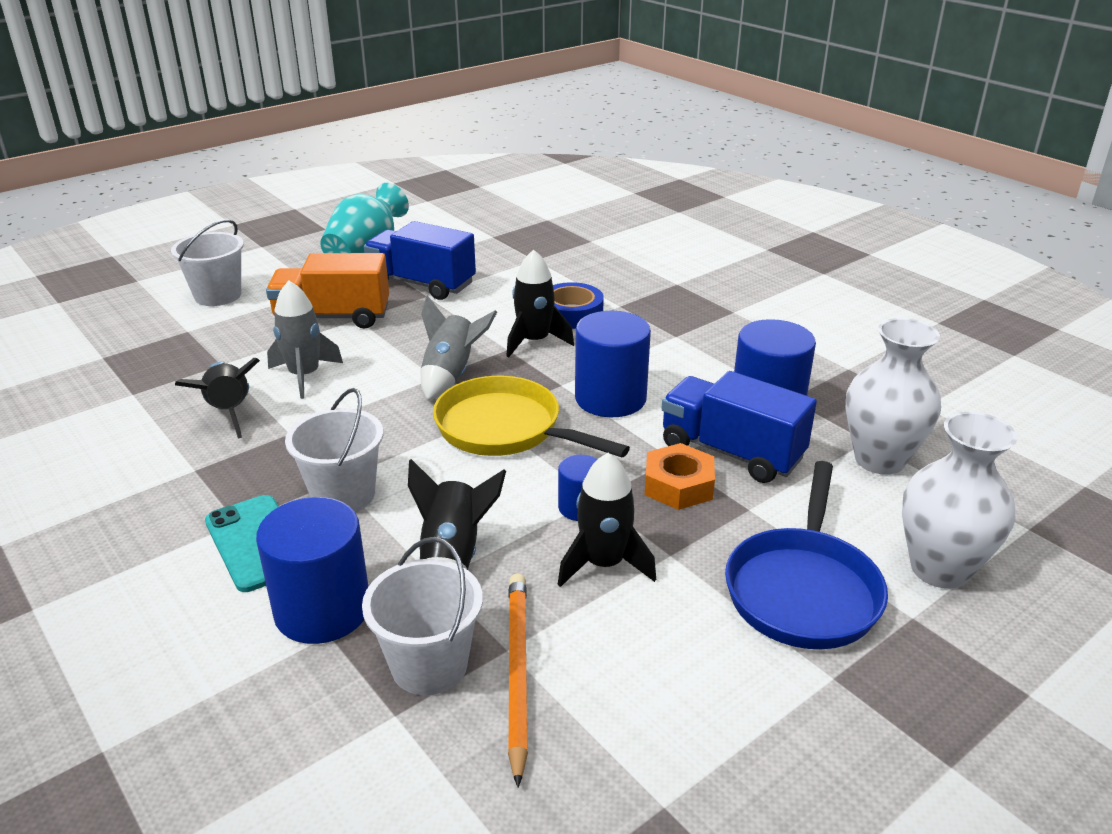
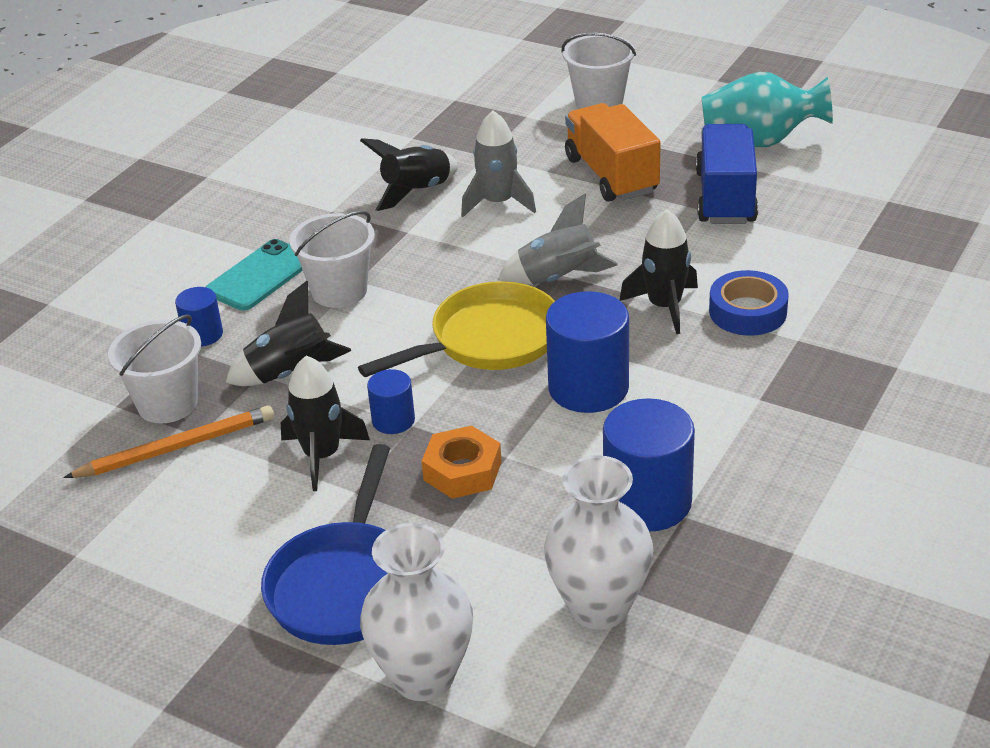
camera: 70 degrees right, 5 degrees up
blue cylinder [256,497,368,644] -> blue cylinder [175,287,223,346], size x0.53
yellow pan [433,376,630,457] -> yellow pan turned 45 degrees clockwise [358,281,555,377]
blue truck [661,371,817,483] -> none
blue pan [725,461,888,649] -> blue pan turned 75 degrees counterclockwise [261,444,390,645]

